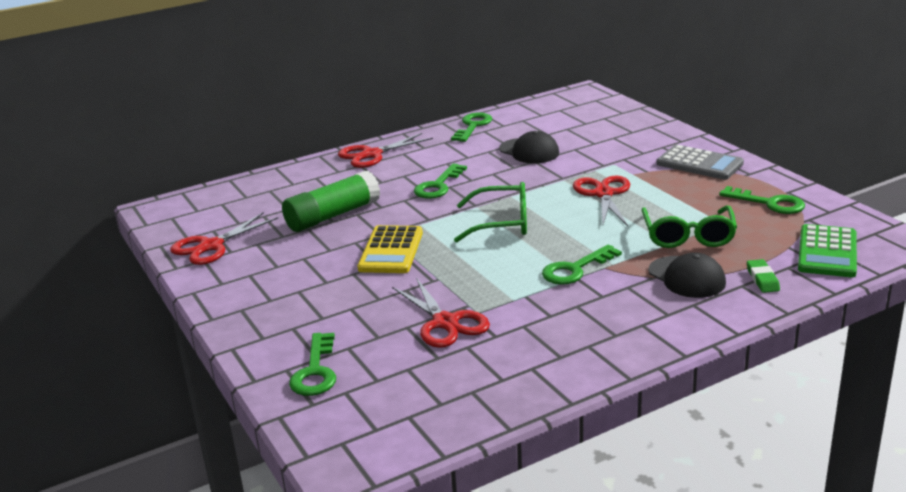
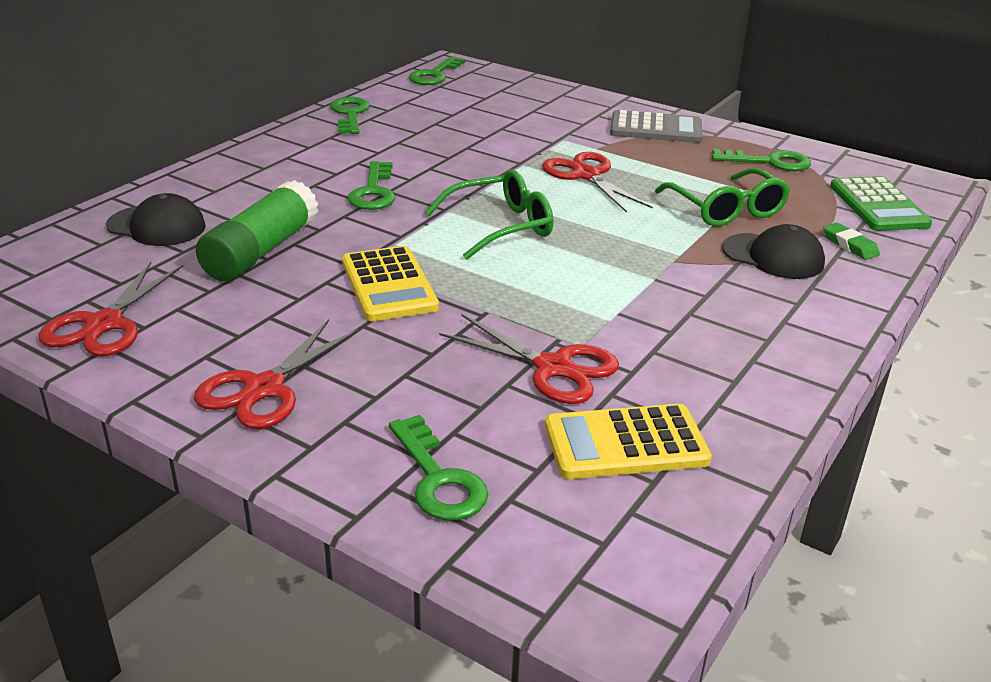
camera: 30 degrees left, 5 degrees up
red scissors [338,133,433,168] -> red scissors moved to [194,319,360,429]
black cap [499,131,559,163] -> black cap moved to [106,193,206,246]
green key [542,244,622,285] -> green key moved to [409,56,466,85]
none -> yellow calculator [545,404,712,479]

